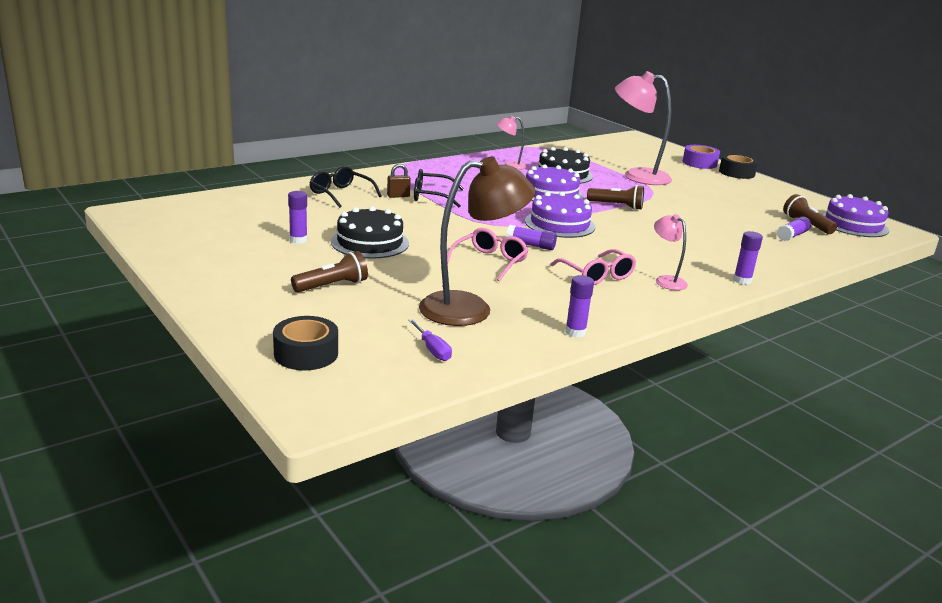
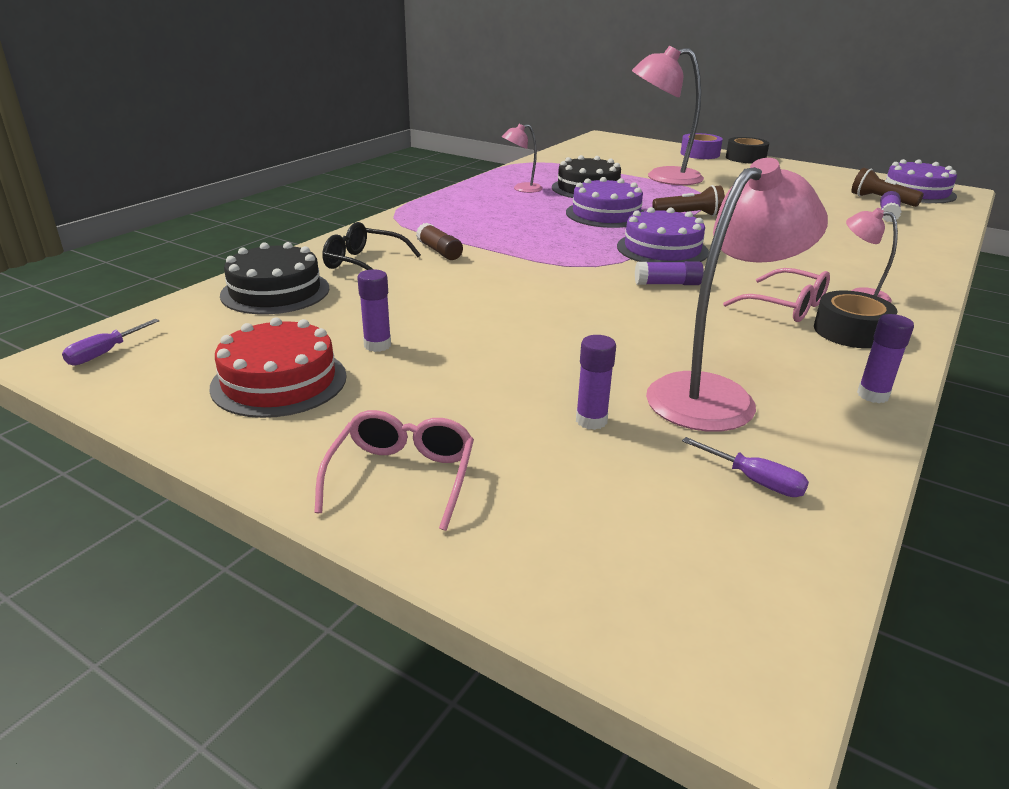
camera: 20 degrees left, 5 degrees up
black tape [273,316,338,370] -> black tape moved to [814,291,898,348]
brown flashlight [291,251,368,292] -> none
black cake [331,206,409,259] -> black cake moved to [220,242,329,314]
brown padlock [387,164,411,198] -> brown glue stick [416,223,463,260]
black glasses [414,169,464,207] -> none
brown lamp [419,157,535,326] -> pink lamp [646,158,828,432]
pink glasses [447,228,529,282] -> pink glasses moved to [314,410,474,531]
purple glue stick [733,231,763,285] -> purple glue stick moved to [576,335,616,430]
none -> purple screwdriver [62,319,160,366]
none -> red cake [210,317,347,418]

